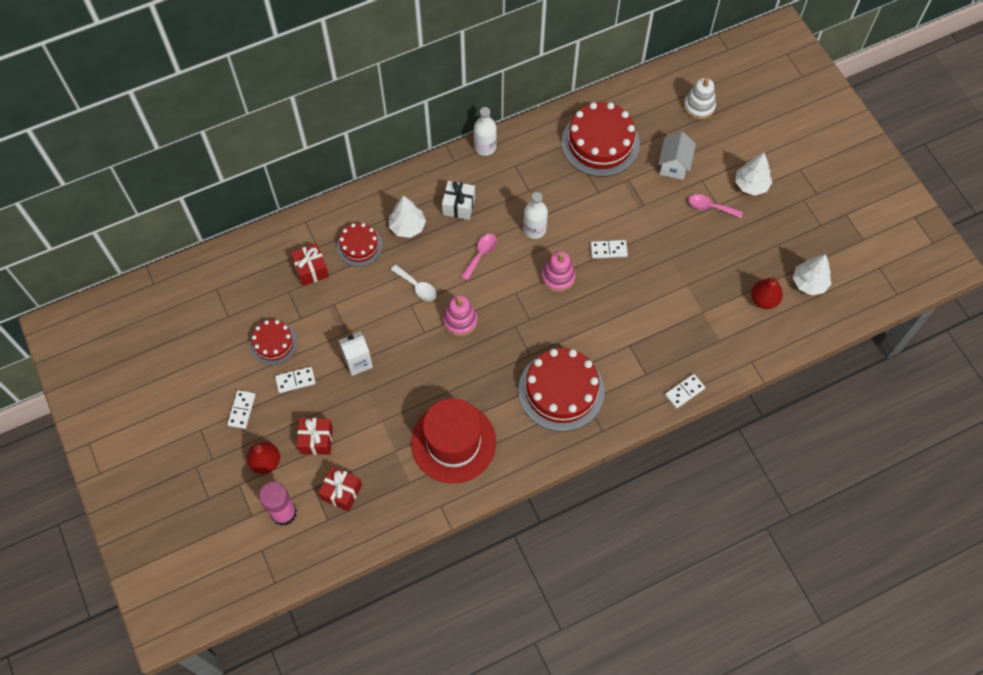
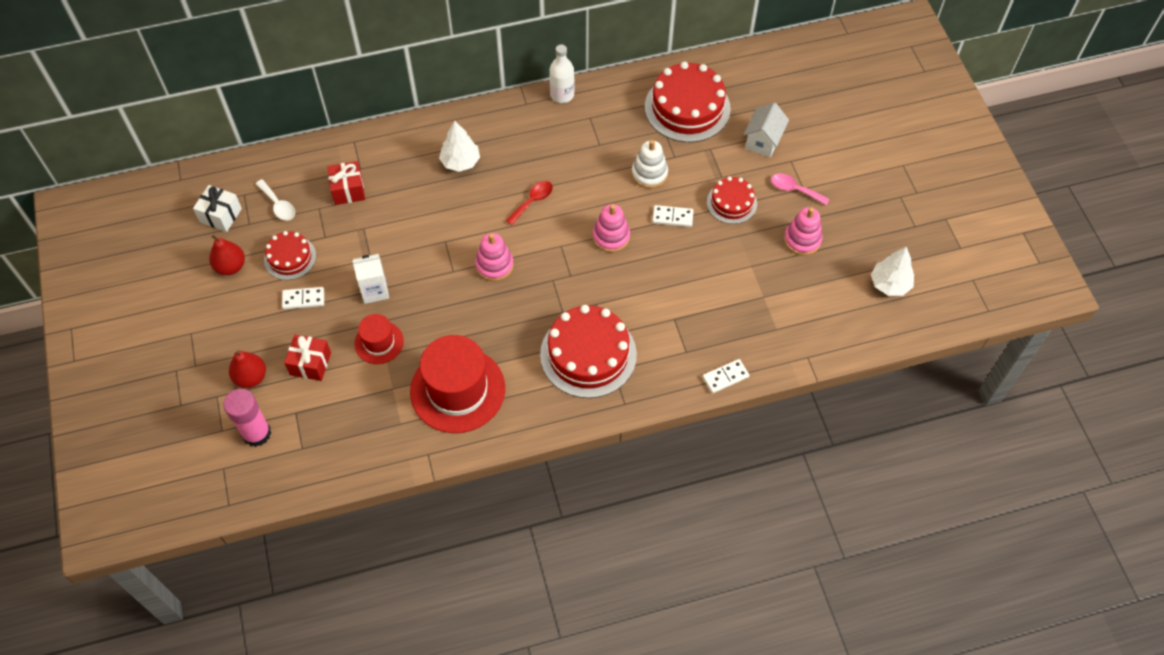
camera: 10 degrees right, 5 degrees down
white domino [227,390,256,429] -> none
red gift [318,466,362,512] -> none
red cake [337,223,383,267] -> red cake moved to [707,176,757,224]
white spoon [390,264,437,301] -> white spoon moved to [256,179,295,221]
white gift [442,181,475,220] -> white gift moved to [193,185,242,232]
pink spoon [461,234,497,281] -> red spoon [505,181,553,225]
white bottle [523,192,548,239] -> none
white stacking toy [684,78,716,120] -> white stacking toy moved to [632,140,668,188]
white tree [735,153,772,196] -> none
red pear [751,277,783,309] -> red pear moved to [209,235,245,275]
none -> red hat [354,314,404,364]
none -> pink stacking toy [784,207,823,255]

